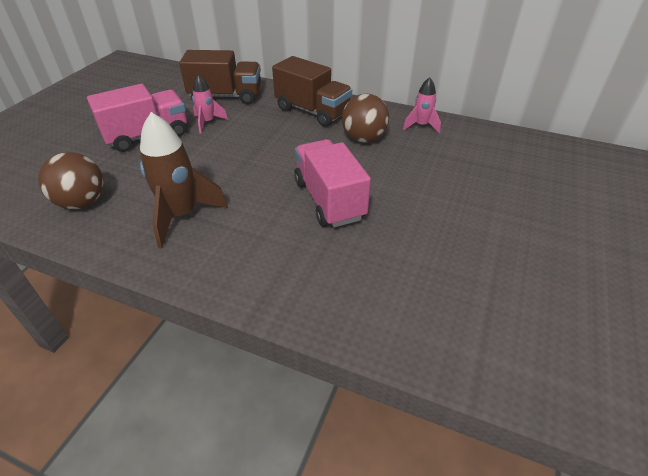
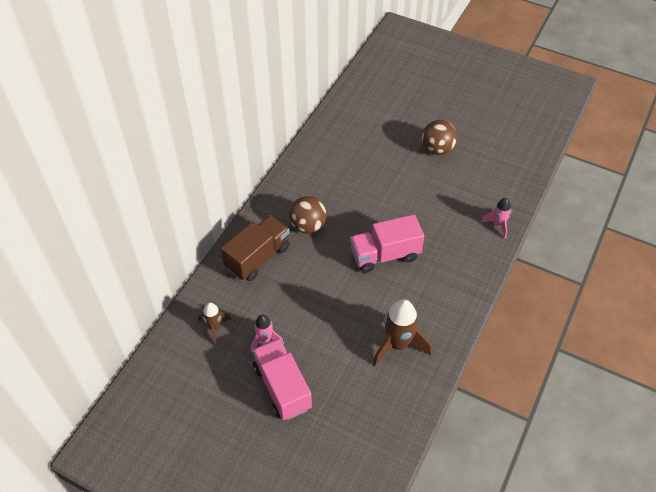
camera: 85 degrees left, 10 degrees up
brown ball [38,152,104,209] -> brown ball moved to [422,120,457,155]
brown truck [179,50,261,104] -> brown rocket [198,303,232,345]
pink rocket [403,77,441,133] -> pink rocket moved to [481,198,511,238]

